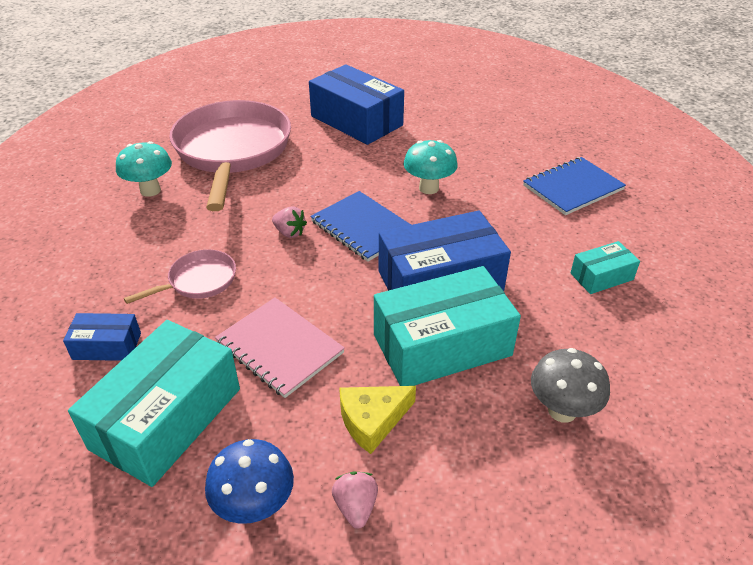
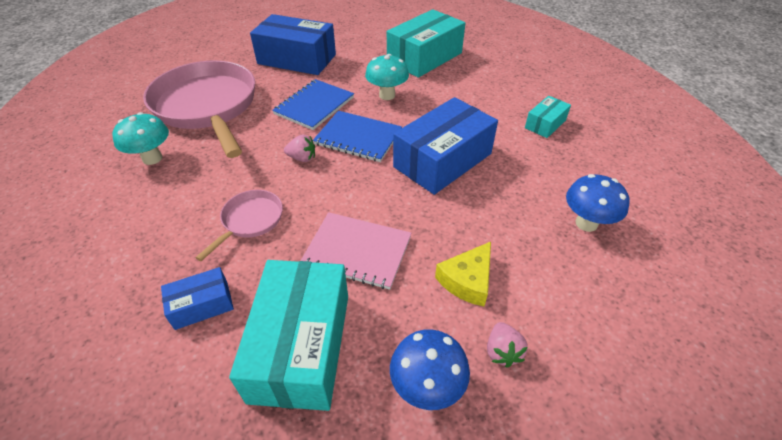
camera: 25 degrees left, 5 degrees up
pink strawberry [332,471,378,529] -> pink strawberry turned 150 degrees counterclockwise [487,322,528,368]
turquoise box [374,266,521,386] -> turquoise box moved to [387,9,465,78]
blue notebook [523,157,626,215] -> blue notebook moved to [272,79,354,130]
grey mushroom [531,348,610,423] -> blue mushroom [566,174,629,232]

